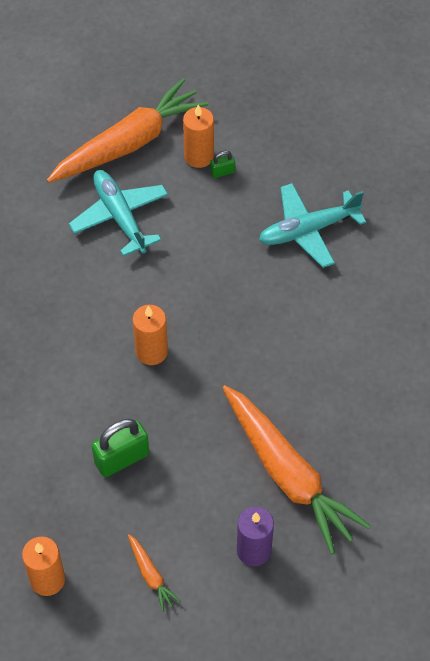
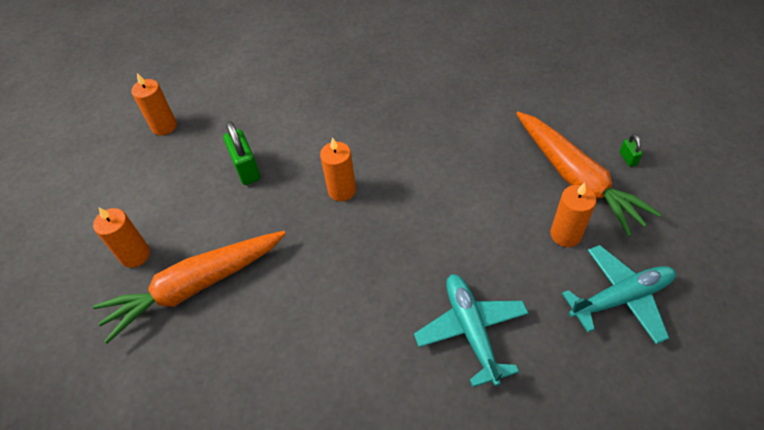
camera: 100 degrees right, 5 degrees down
turquoise plane [69,170,168,257] -> turquoise plane moved to [562,245,676,344]
orange carrot [128,534,181,612] -> none
green padlock [210,151,235,178] -> green padlock moved to [620,134,643,167]
purple candle [237,507,274,566] -> orange candle [93,207,150,268]

